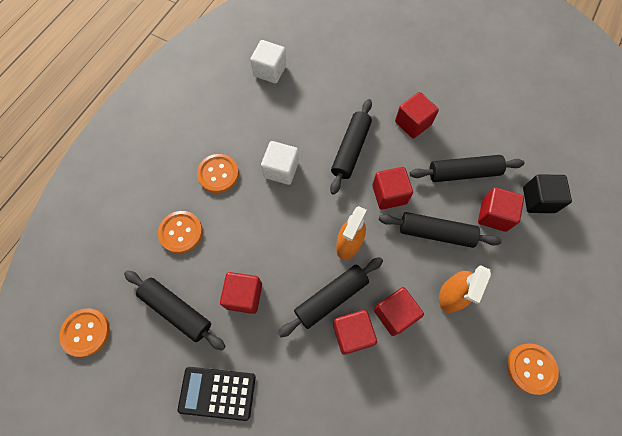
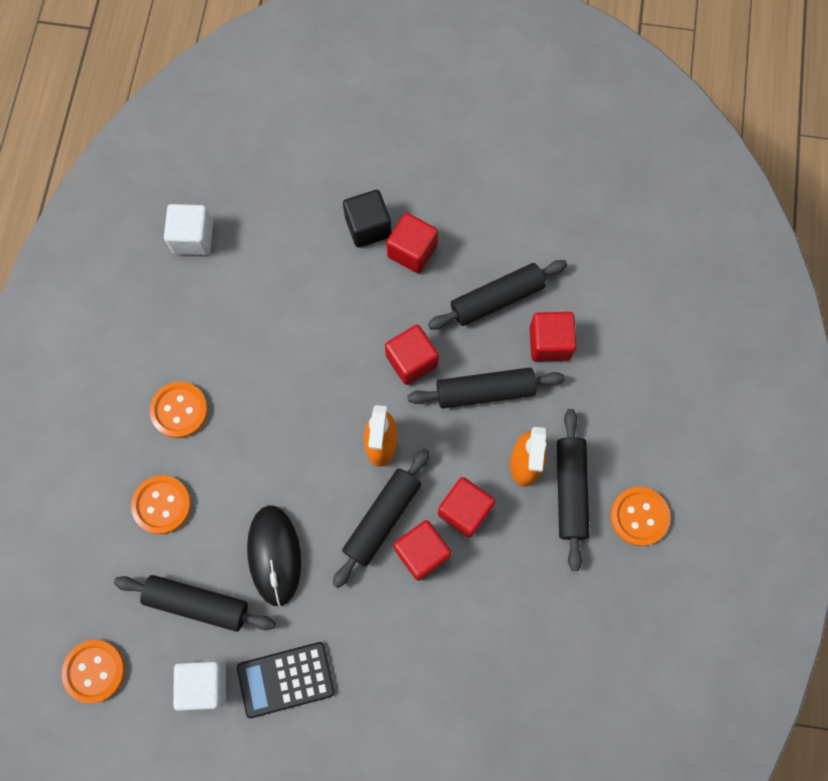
camera: 20 degrees left, 5 degrees up
red cube [220,272,262,314] -> black mouse [247,505,301,607]
white cube [261,141,299,185] -> white cube moved to [173,661,226,711]
black rolling pin [330,99,372,195] -> black rolling pin moved to [557,409,590,571]
black cube [523,175,572,213] -> black cube moved to [343,190,392,248]

